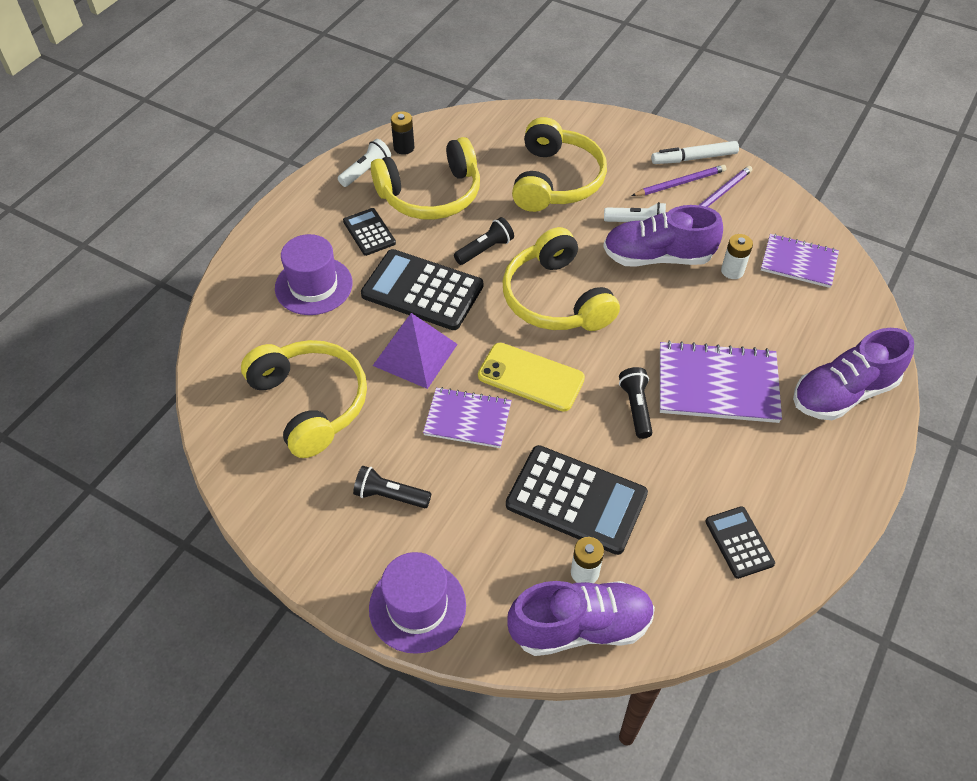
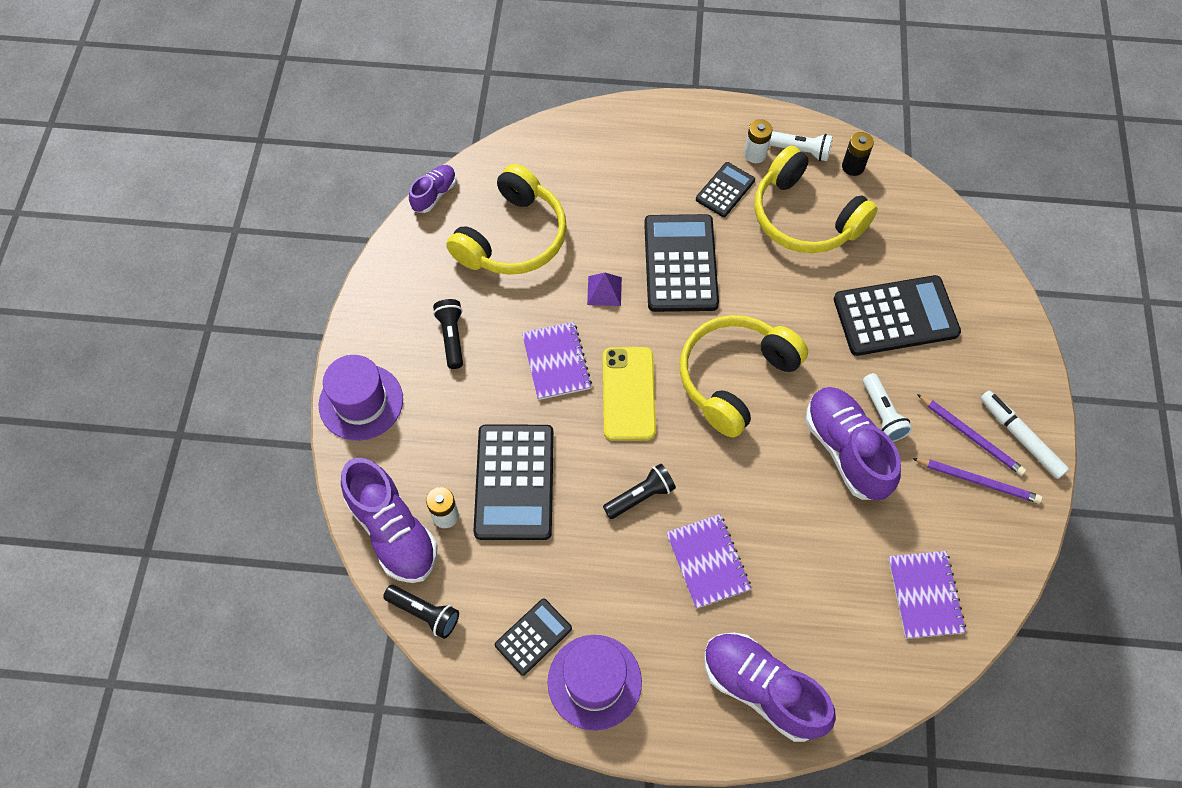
camera: 65 degrees right, 10 degrees up
purple hat [275,234,353,315] -> purple hat moved to [547,635,642,731]
purple pyramid [373,313,458,389] -> purple pyramid [587,273,622,306], size x0.55
black flashlight [454,217,514,265] -> black flashlight moved to [383,585,459,639]
yellow headphones [512,117,607,212] -> black calculator [834,275,961,356]
purple notebook [660,340,782,423] -> purple notebook [666,514,752,609], size x0.65
white battery [721,234,753,279] -> white battery moved to [744,119,772,163]
none -> purple shoe [409,165,456,213]

